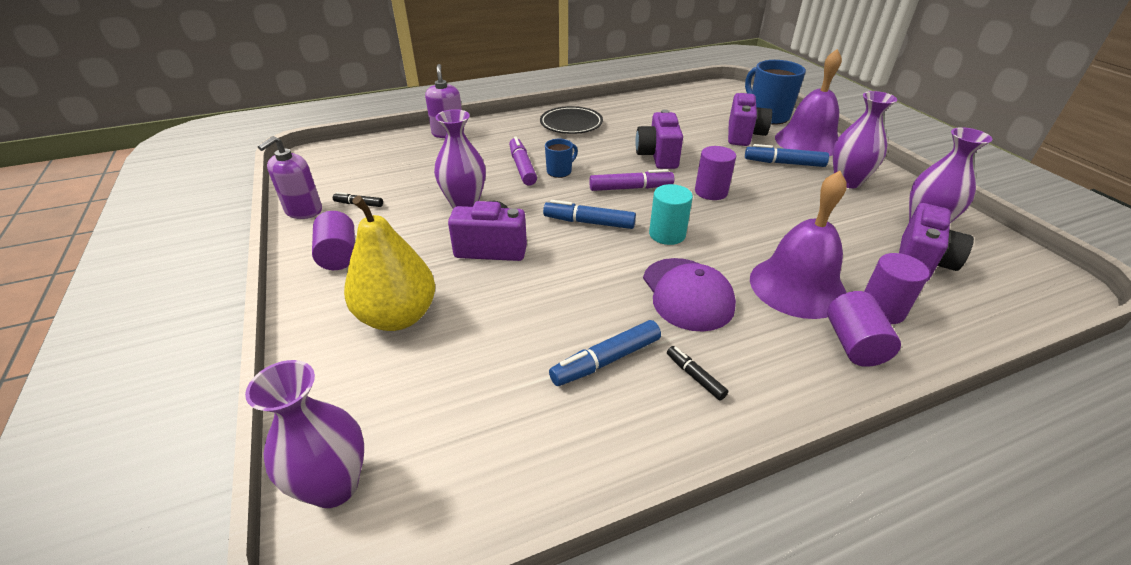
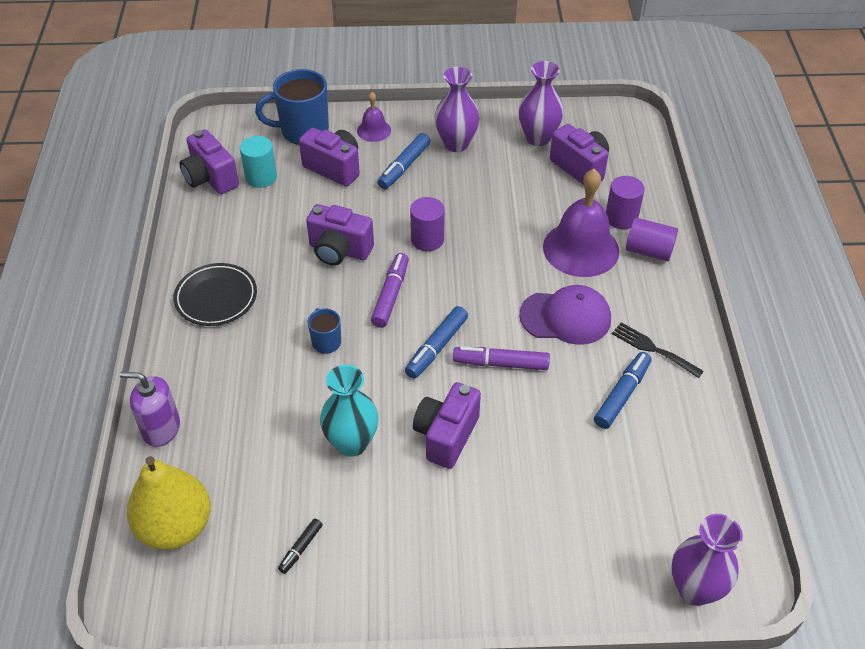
camera: 70 degrees left, 10 degrees up
purple soap dispenser [258,136,322,219] -> none
purple cylinder [312,211,355,270] -> none
yellow pear [344,196,435,331] -> yellow pear moved to [127,456,211,550]
purple vase [434,109,486,209] -> turquoise vase [320,365,379,457]
purple marker [509,136,537,186] -> purple marker moved to [453,346,550,370]
blue marker [549,320,661,386] -> blue marker turned 135 degrees counterclockwise [594,352,651,429]
turquoise cylinder [649,184,693,245] -> turquoise cylinder moved to [240,136,277,188]
black marker [667,346,728,400] -> black fork [612,322,704,378]
purple bell [775,49,842,156] -> purple bell [357,92,391,142], size x0.50
none -> purple camera [179,130,239,194]

